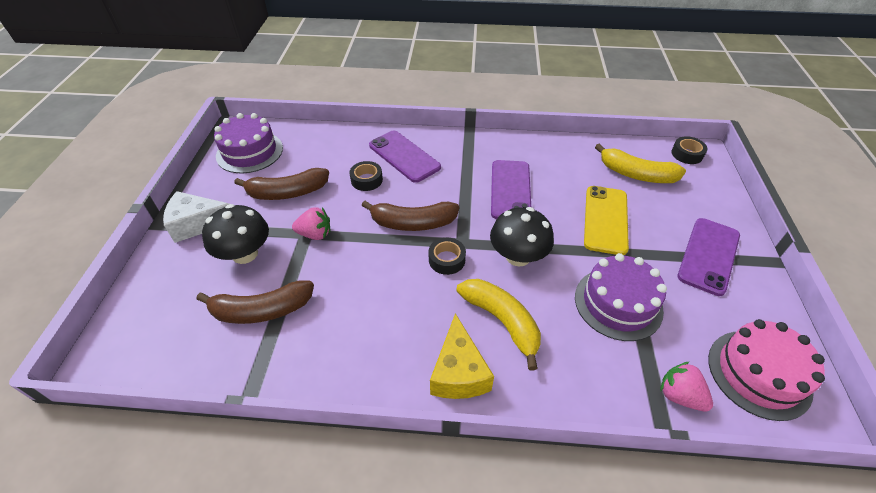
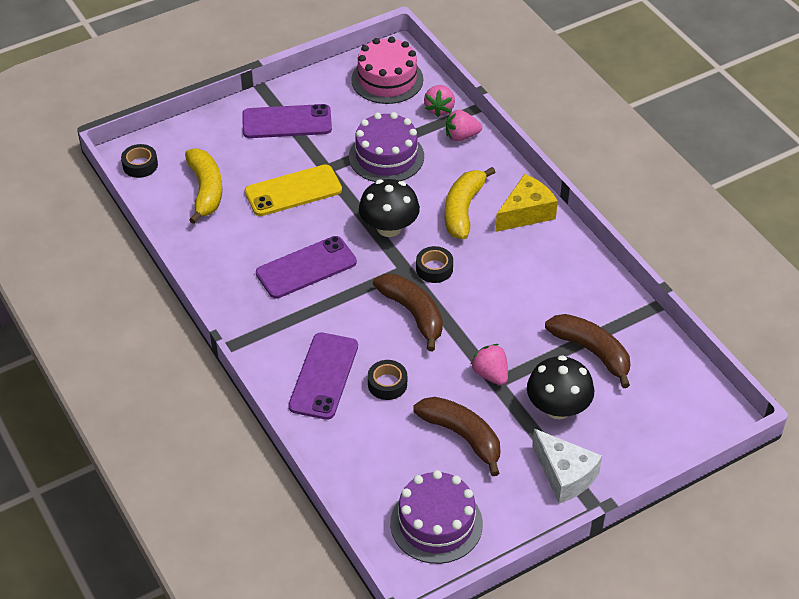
camera: 125 degrees left, 0 degrees up
none -> pink strawberry [446,110,482,141]

